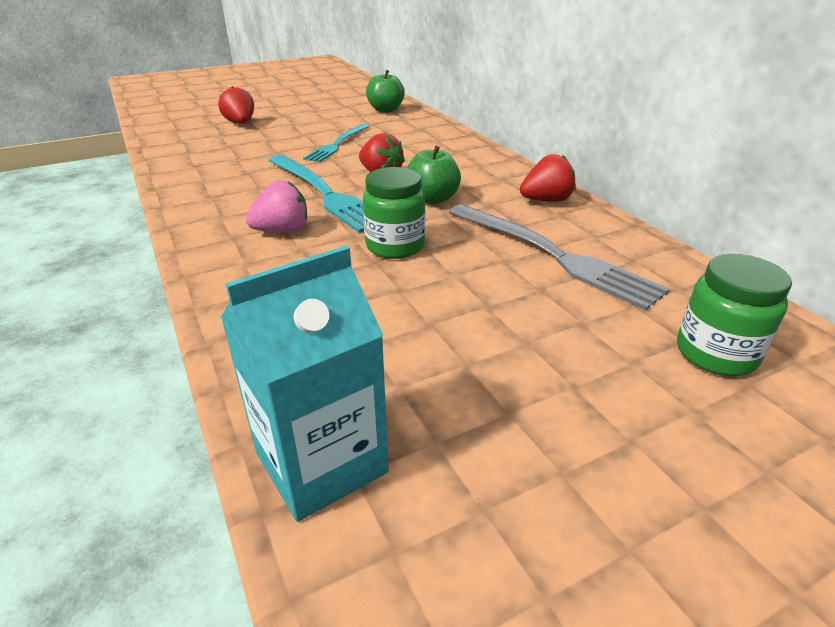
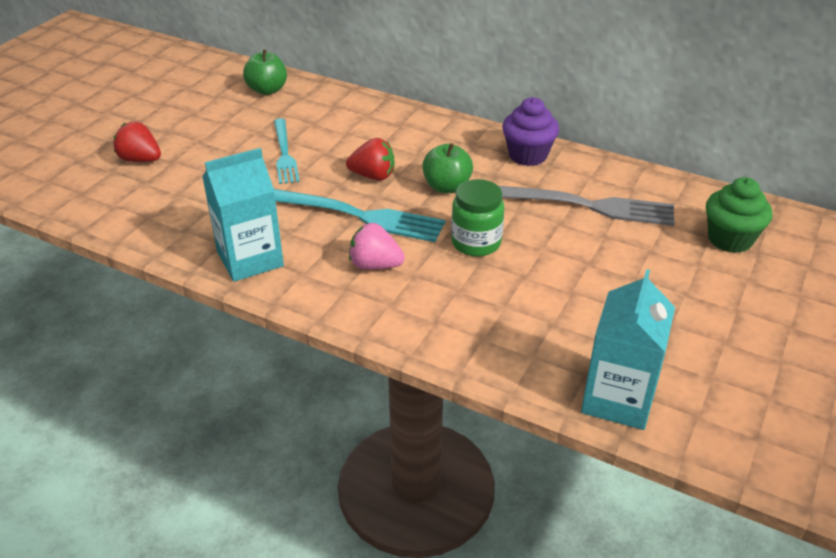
camera: 35 degrees left, 5 degrees up
pink strawberry [245,180,307,232] -> pink strawberry turned 105 degrees counterclockwise [349,223,405,270]
red strawberry [520,154,576,202] -> purple cupcake [502,97,559,166]
green jar [677,254,792,376] -> green cupcake [706,177,773,253]
none -> turquoise carton [202,148,284,282]

